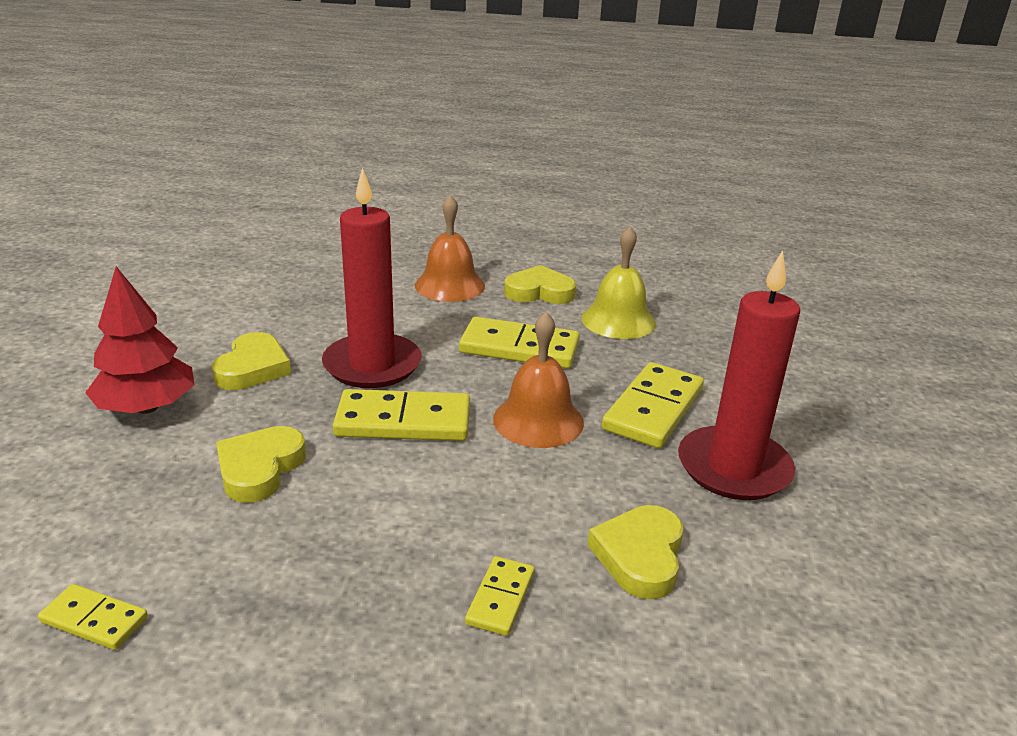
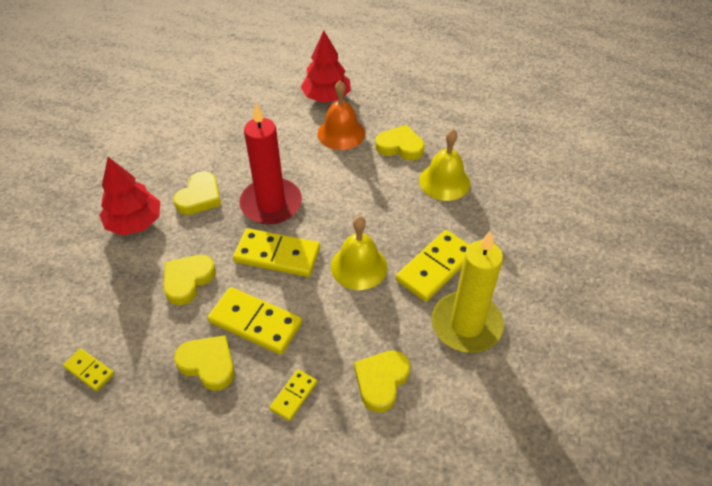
camera: 15 degrees right, 20 degrees up
yellow domino [459,317,580,369] -> yellow domino moved to [207,287,302,355]
orange bell [493,312,584,448] -> yellow bell [331,216,387,290]
red candle [678,250,800,500] -> yellow candle [432,231,504,353]
none -> yellow heart [174,335,235,391]
none -> red tree [301,31,351,103]

